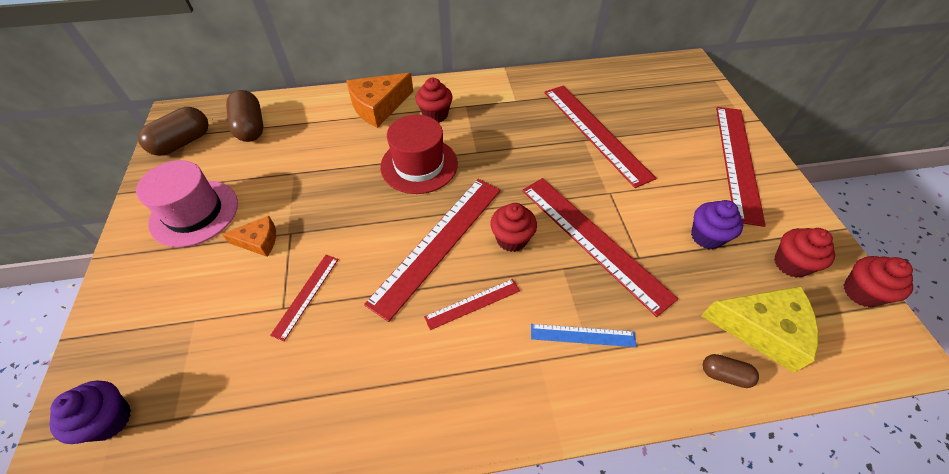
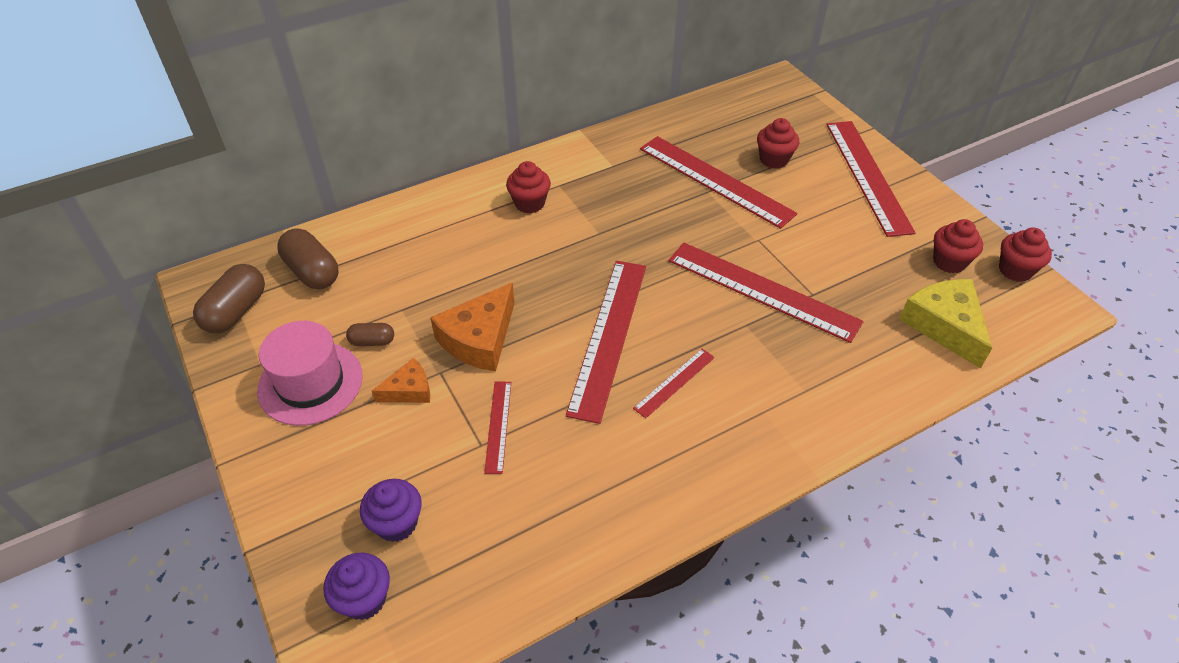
camera: 20 degrees left, 5 degrees down
orange cheese [346,73,413,128] -> orange cheese moved to [430,282,515,372]
red hat [380,115,458,194] -> none
red cupcake [491,203,537,252] -> red cupcake moved to [757,118,799,169]
blue ruler [531,324,637,347] -> none
purple cupcake [691,200,743,249] -> purple cupcake moved to [360,479,422,542]
yellow cheese [701,286,818,373] -> yellow cheese turned 105 degrees counterclockwise [899,279,992,369]
brown capsule [703,354,759,388] -> brown capsule moved to [346,323,394,346]

